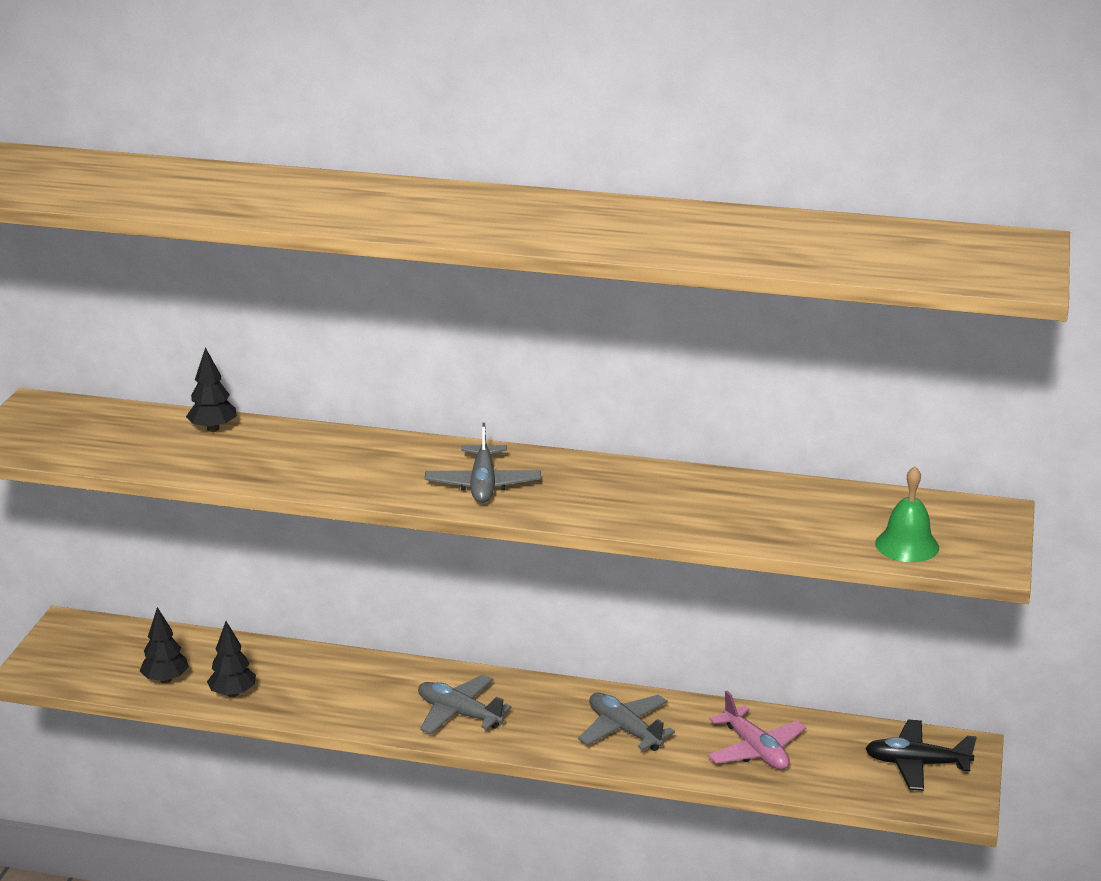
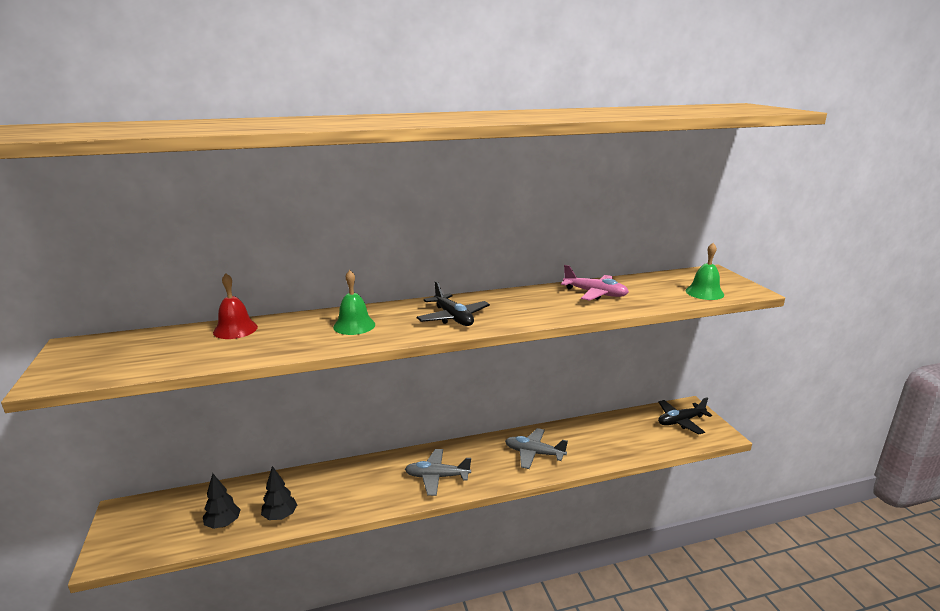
camera: 30 degrees left, 5 degrees down
black tree [186,347,237,432] -> red bell [213,273,258,339]
grey plane [425,423,541,503] -> black plane [417,281,490,326]
pink plane [708,691,806,770] -> pink plane moved to [561,265,629,301]
none -> green bell [333,270,375,335]

